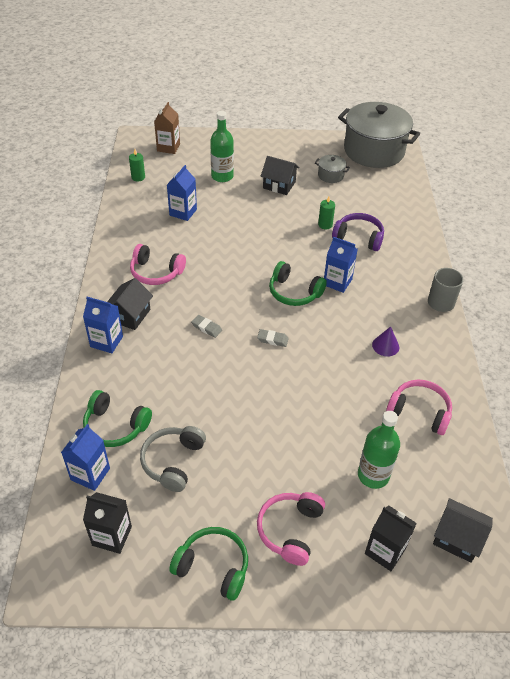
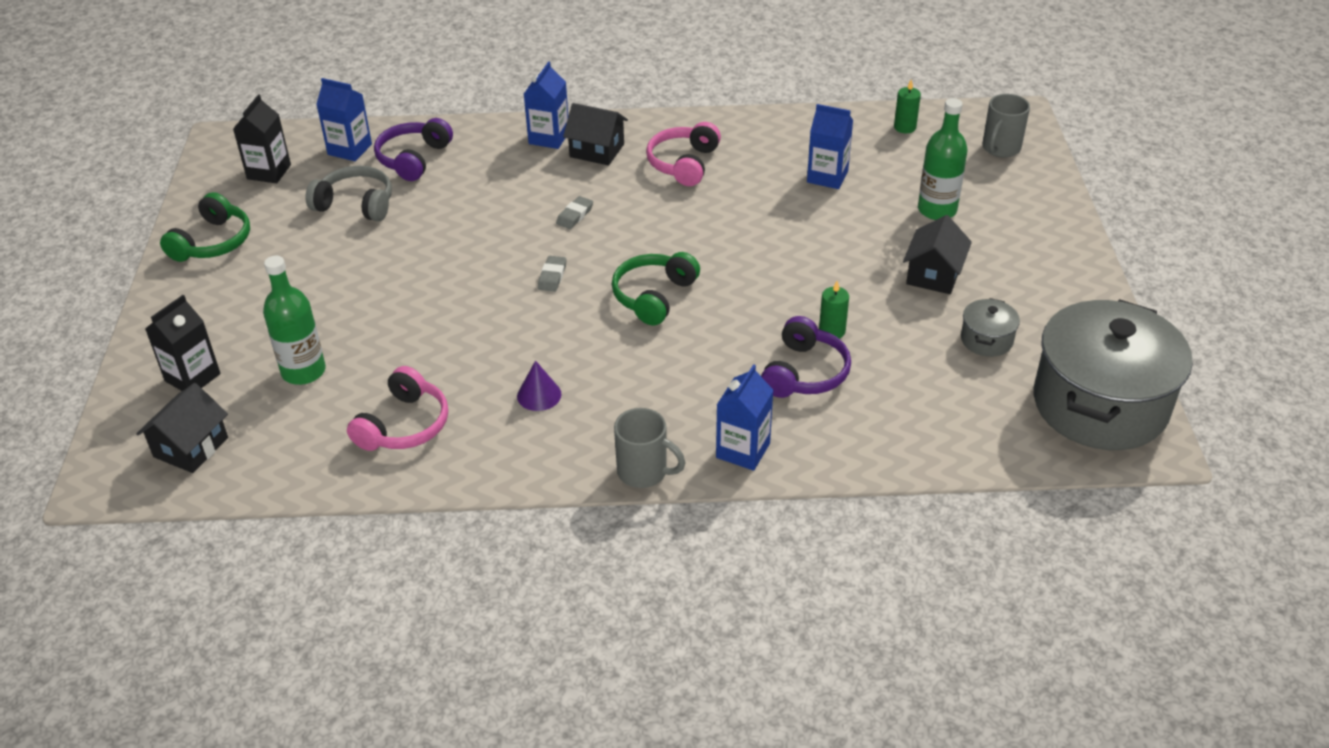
camera: 90 degrees right, 5 degrees down
green headphones [83,390,152,447] -> purple headphones [374,118,453,181]
brown carton [154,102,180,154] -> grey mug [982,94,1030,158]
pink headphones [257,492,325,566] -> none
blue carton [324,236,358,293] -> blue carton moved to [716,364,774,471]

